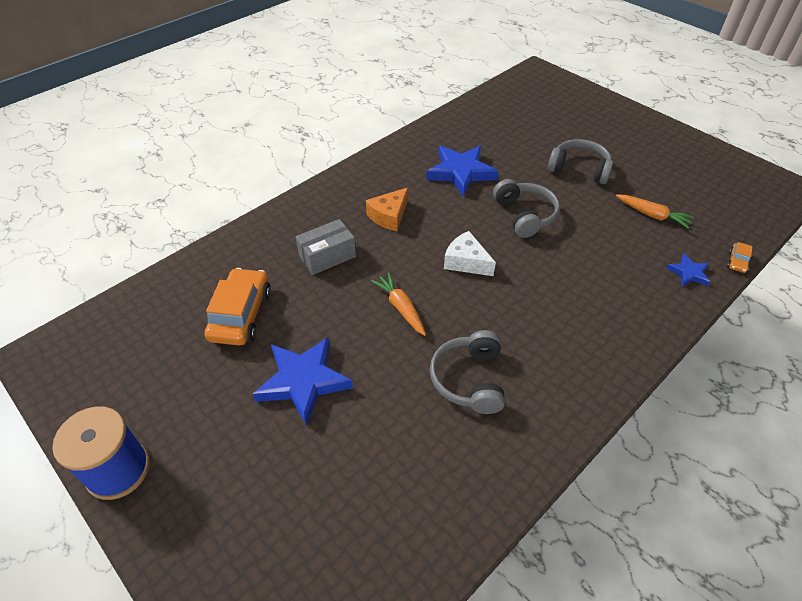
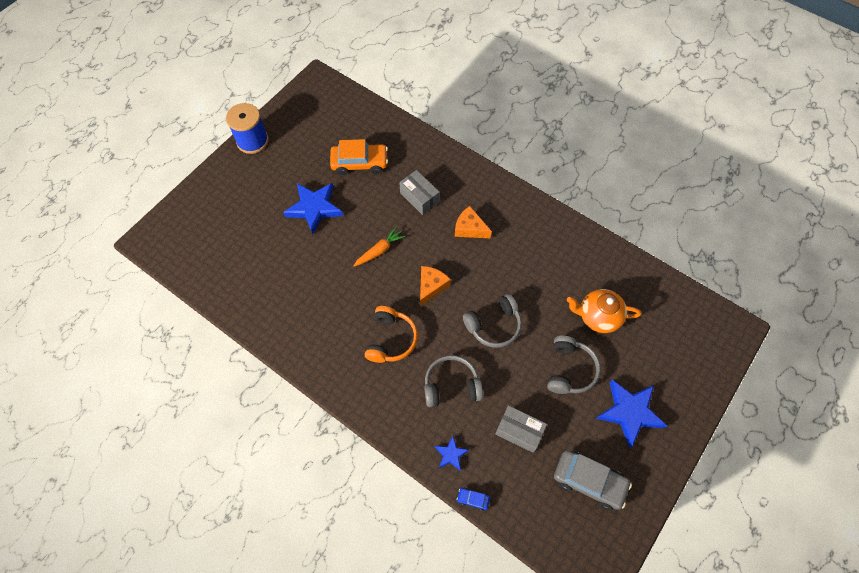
camera: 80 degrees right, 15 degrees up
blue star [426,146,499,197] -> blue star moved to [596,380,667,448]
grey headphones [430,330,505,414] -> grey headphones moved to [424,355,483,407]
white cheese [444,231,496,276] -> orange cheese [420,266,451,306]
orange carrot [616,195,694,229] -> grey box [495,405,547,453]
orange car [727,242,753,273] -> blue car [457,488,490,511]
none -> orange headphones [365,306,418,363]
none -> grey car [554,450,632,510]
none -> orange teapot [567,289,641,333]

